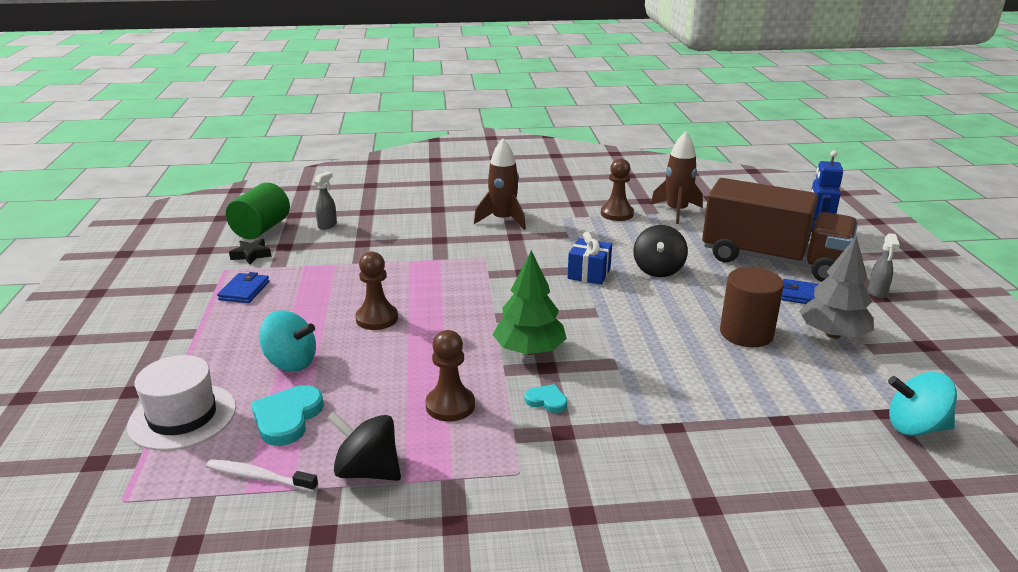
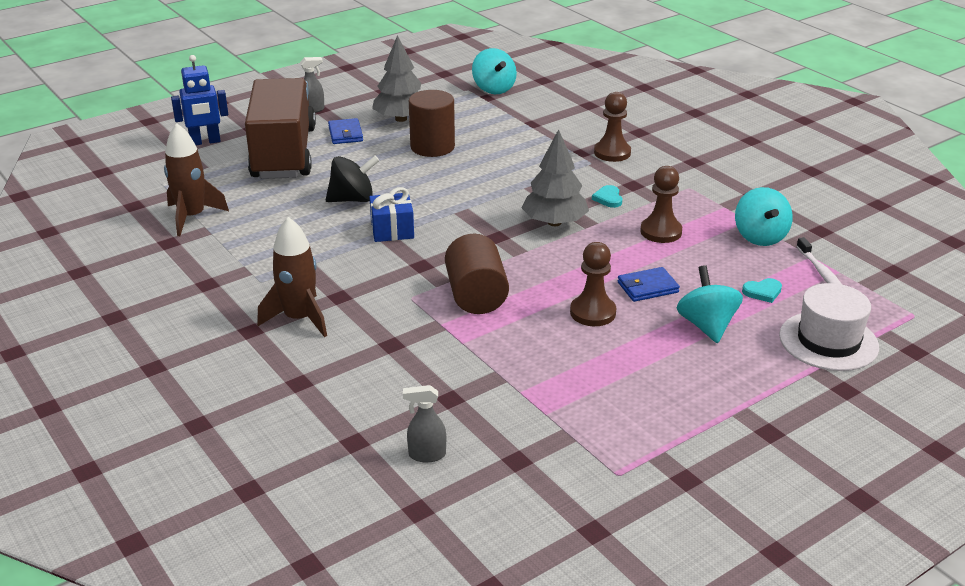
camera: 120 degrees left, 5 degrees up
blue wallet [217,272,269,303] -> blue wallet moved to [618,267,680,302]
green cylinder [226,182,290,239] -> none
black star [229,239,271,265] -> none
turquoise heart [251,385,324,446] -> turquoise heart [742,278,782,303], size x0.56
black spinning top [327,411,401,481] -> turquoise spinning top [735,187,793,246]
green tree [493,250,567,355] -> grey tree [521,129,589,226]
brown pawn [601,158,634,221] -> brown pawn moved to [594,92,631,162]
none -> brown cylinder [445,234,509,314]

